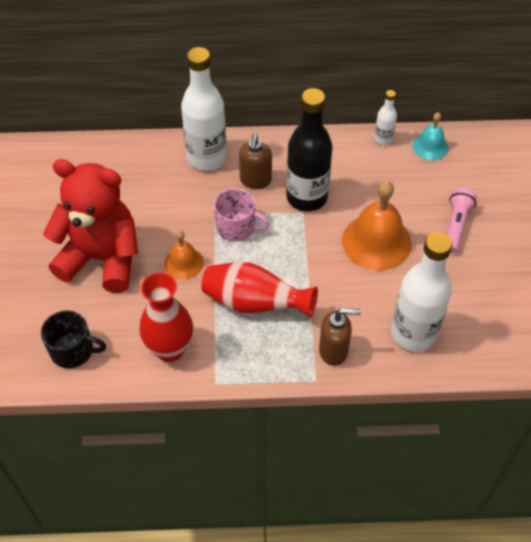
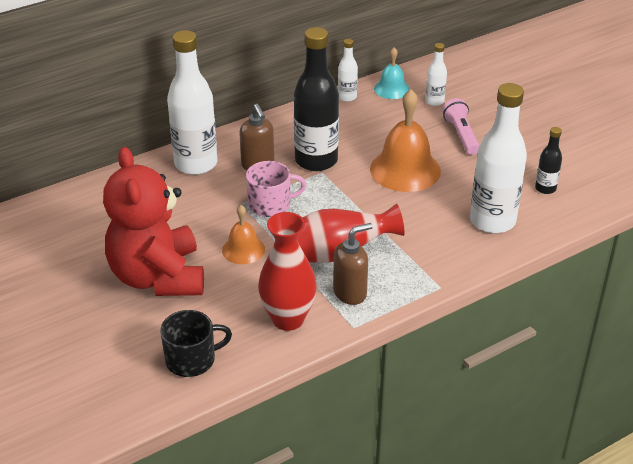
camera: 30 degrees left, 15 degrees down
red teddy bear [43,159,138,293] -> red teddy bear turned 90 degrees counterclockwise [103,147,204,296]
brown soap dispenser [319,308,361,366] -> brown soap dispenser moved to [333,223,373,305]
none -> white bottle [425,43,447,106]
none -> black bottle [535,127,562,194]

